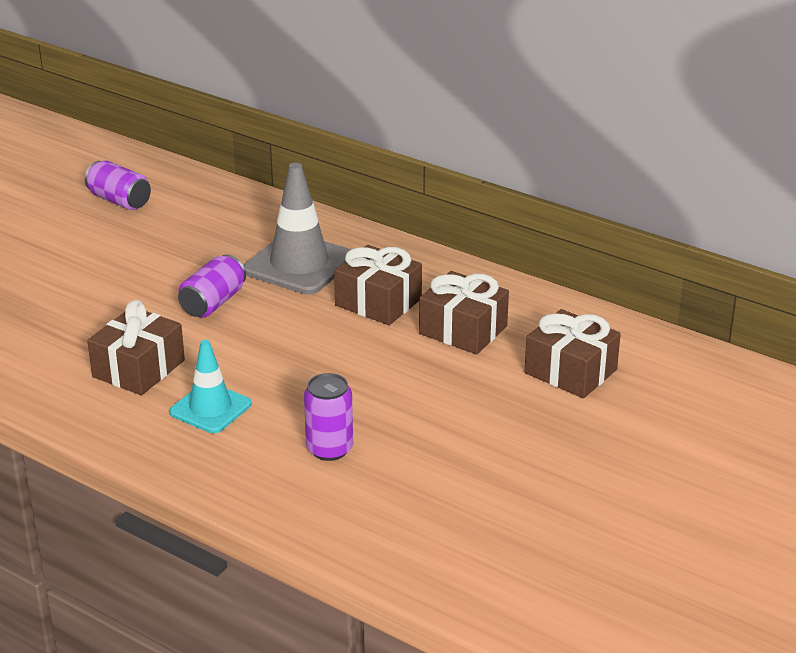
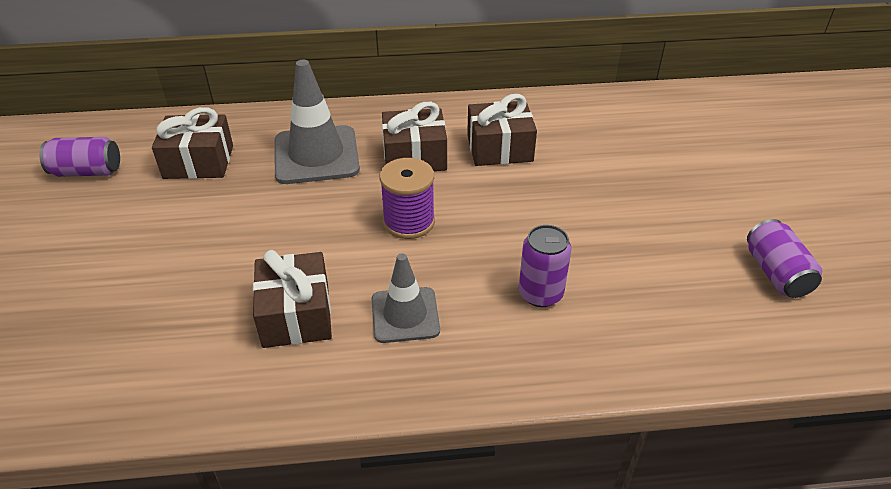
camera: 40 degrees left, 10 degrees up
turquoise traffic cone [169,340,251,433] -> grey traffic cone [371,253,440,343]
purple can [178,254,246,318] -> purple can moved to [747,219,823,298]
brown gift [525,309,621,398] -> brown gift moved to [152,107,233,179]
none -> purple spool [379,158,435,239]

